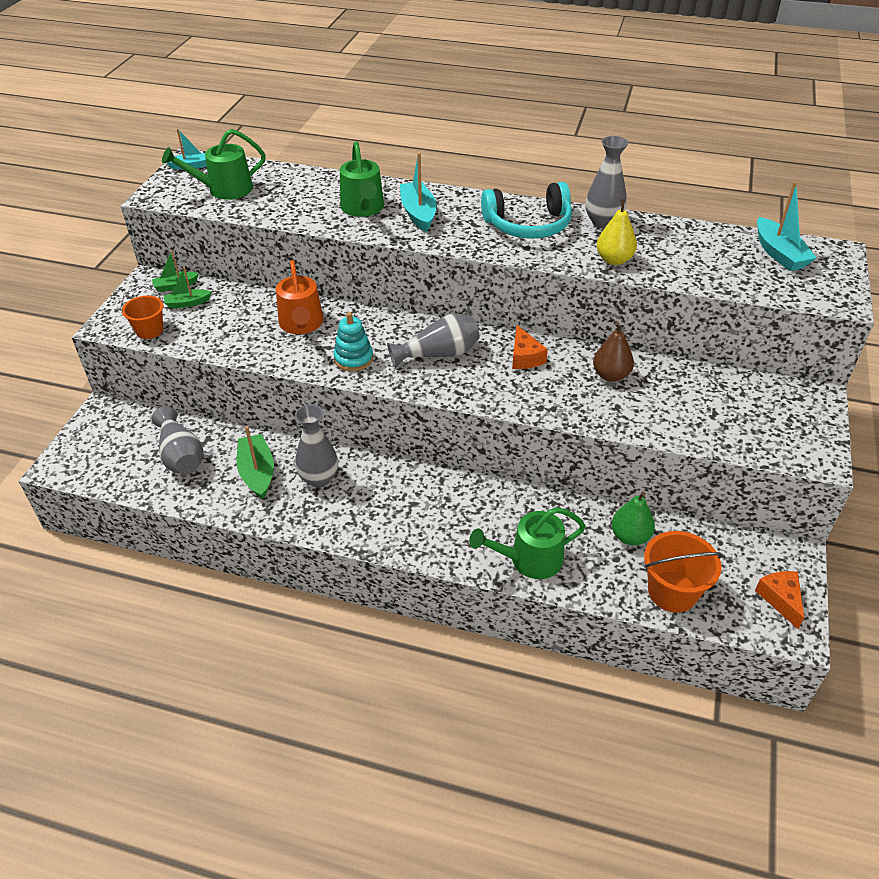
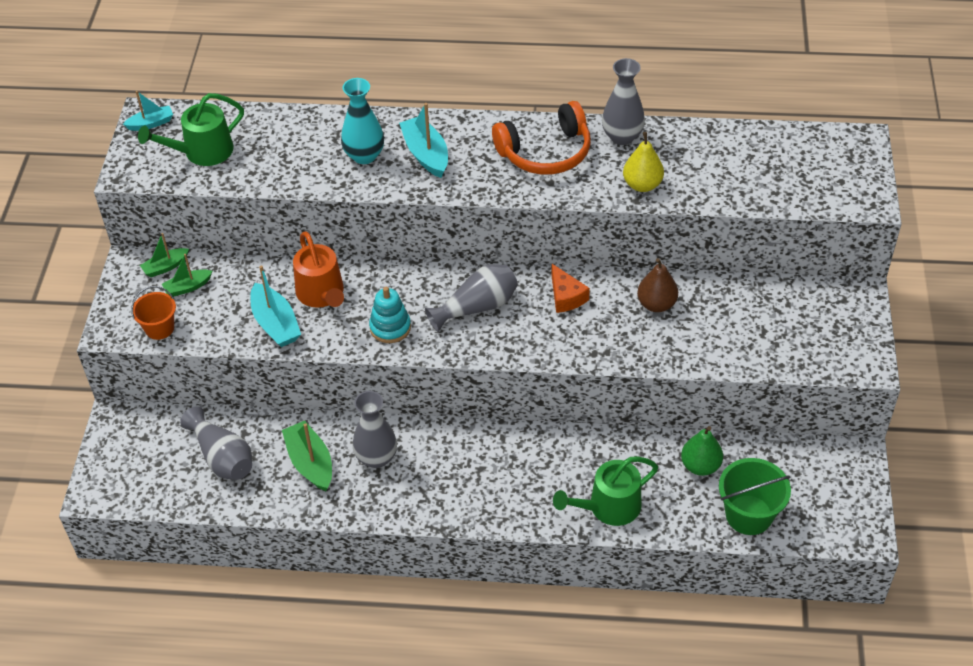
camera: 10 degrees left, 5 degrees up
green watering can [340,141,384,217] -> turquoise vase [341,78,384,164]
turquoise headphones [481,182,572,239] -> orange headphones [492,101,591,175]
orange bucket [644,531,723,613] -> green bucket [719,458,791,535]
orange cheese [755,571,804,629] -> none
turquoise boat [757,181,817,271] -> turquoise boat moved to [250,265,301,347]

